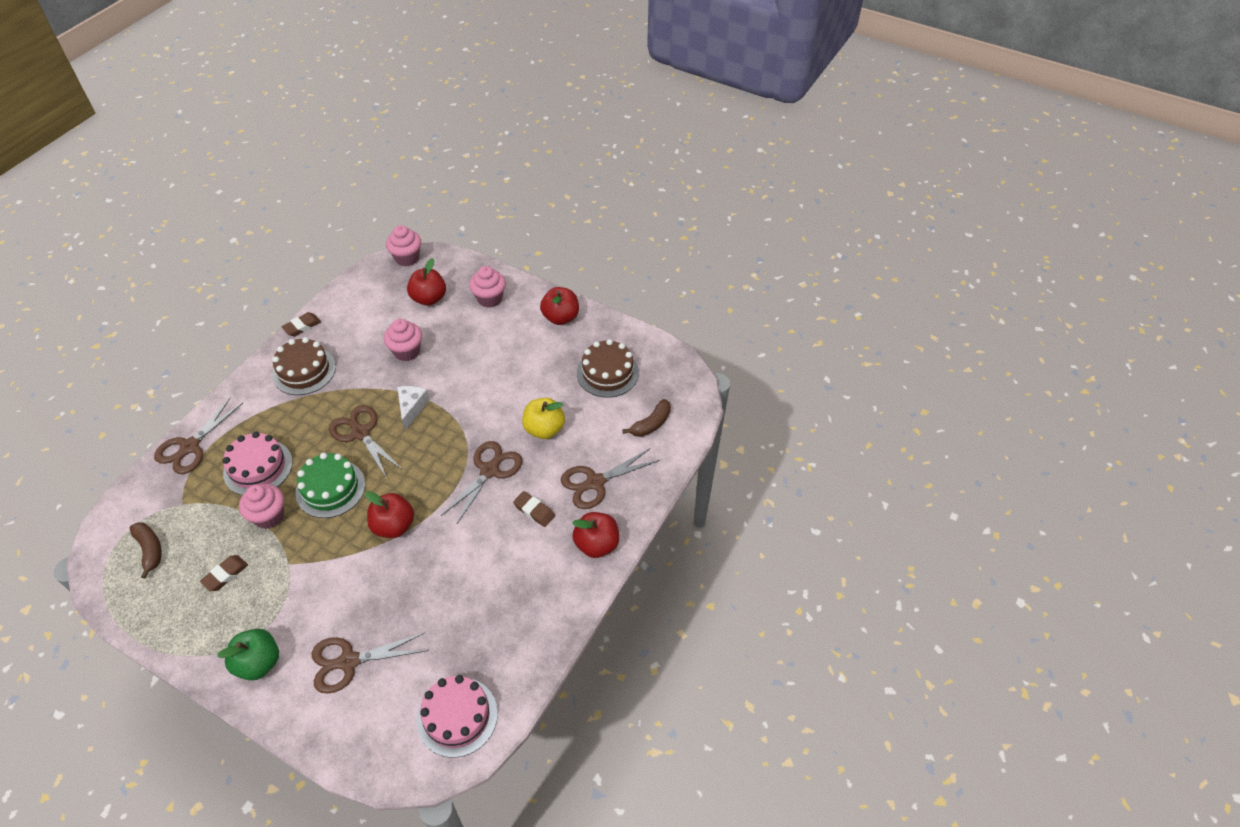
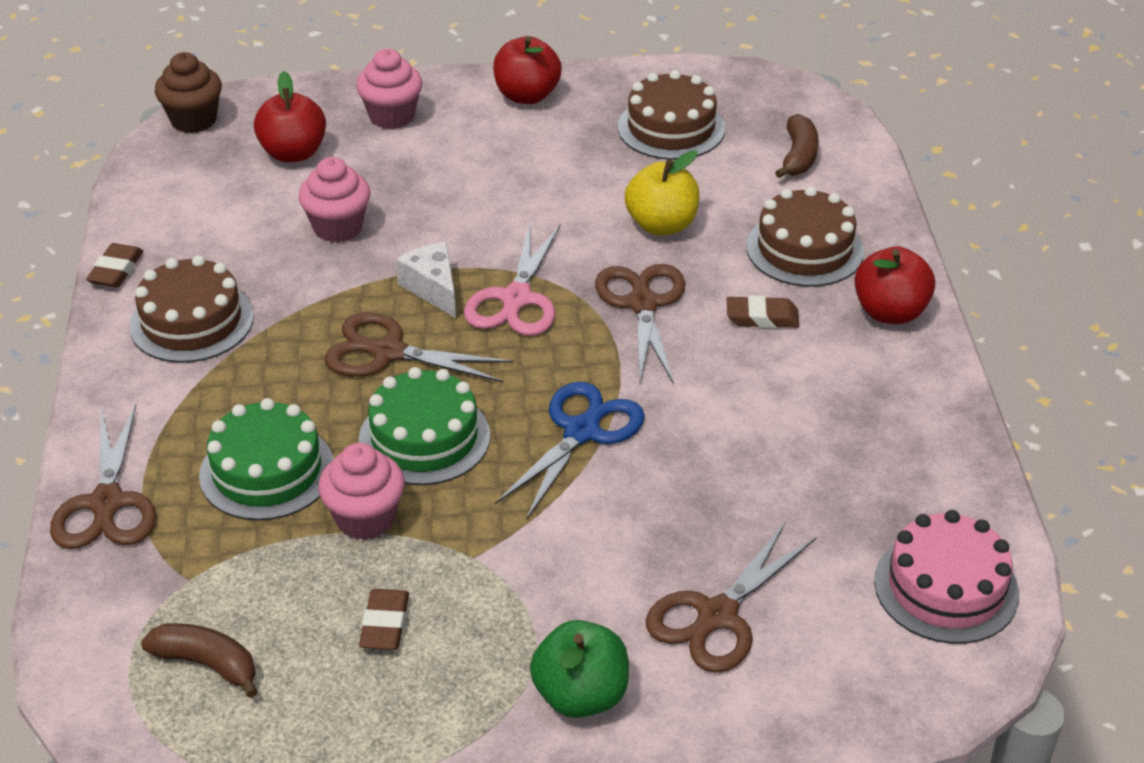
camera: 35 degrees left, 10 degrees down
pink cake [223,432,293,496] -> green cake [199,398,334,521]
red apple [365,491,414,538] -> blue scissors [495,382,645,520]
pink cupcake [386,225,421,266] -> brown cupcake [155,52,222,133]
brown scissors [561,448,660,509] -> brown cake [746,186,864,287]
none -> pink scissors [464,224,560,336]

